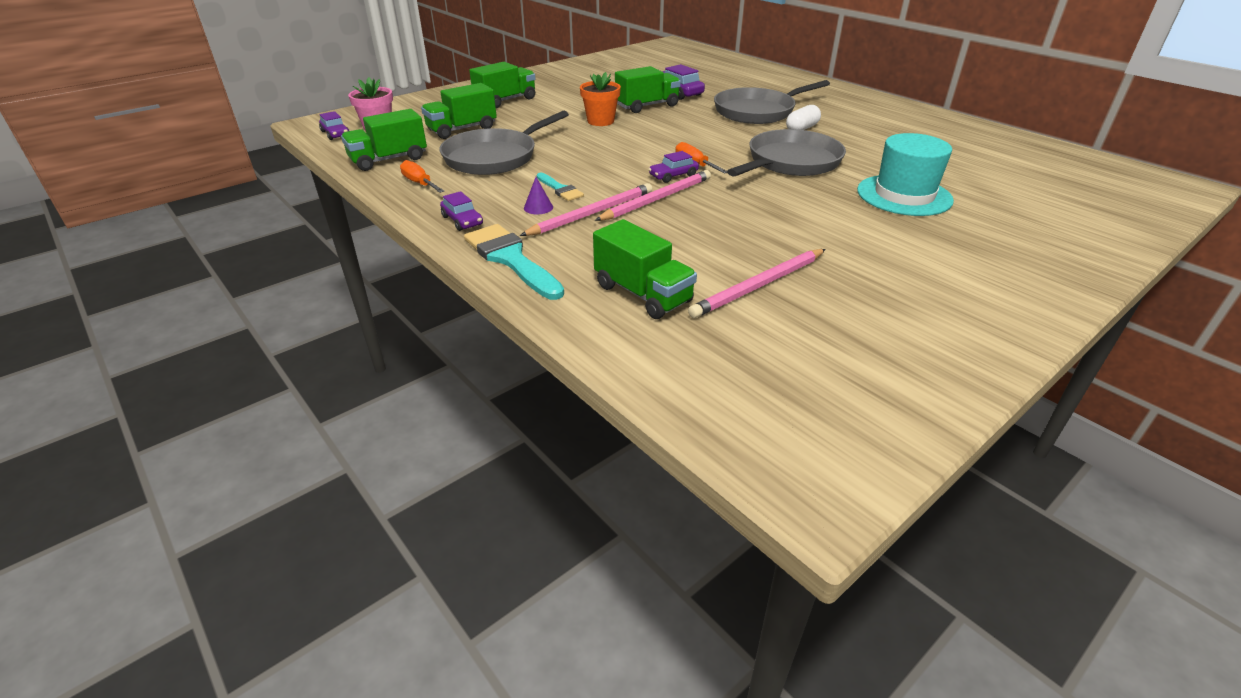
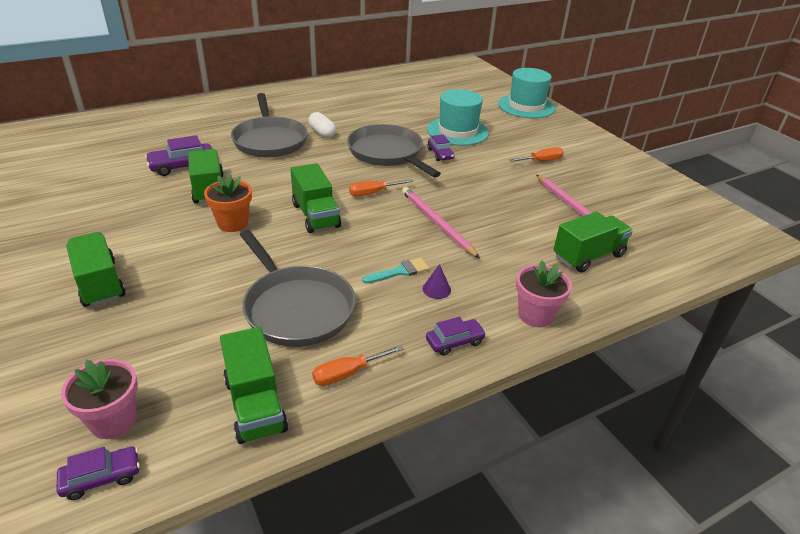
camera: 80 degrees left, 0 degrees up
green truck [421,83,497,139] -> green truck moved to [290,163,341,233]
turquoise brush [464,224,564,300] -> pink flower pot [516,260,572,327]
pink pencil [520,183,652,236] -> none
purple car [649,151,699,183] -> purple car moved to [427,135,455,161]
none -> turquoise hat [498,68,555,118]
none -> orange screwdriver [509,147,564,162]

